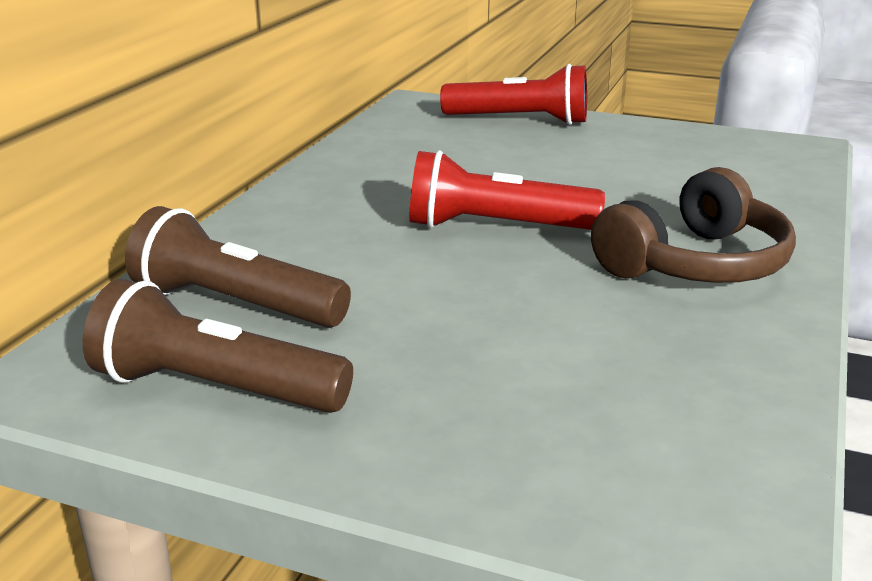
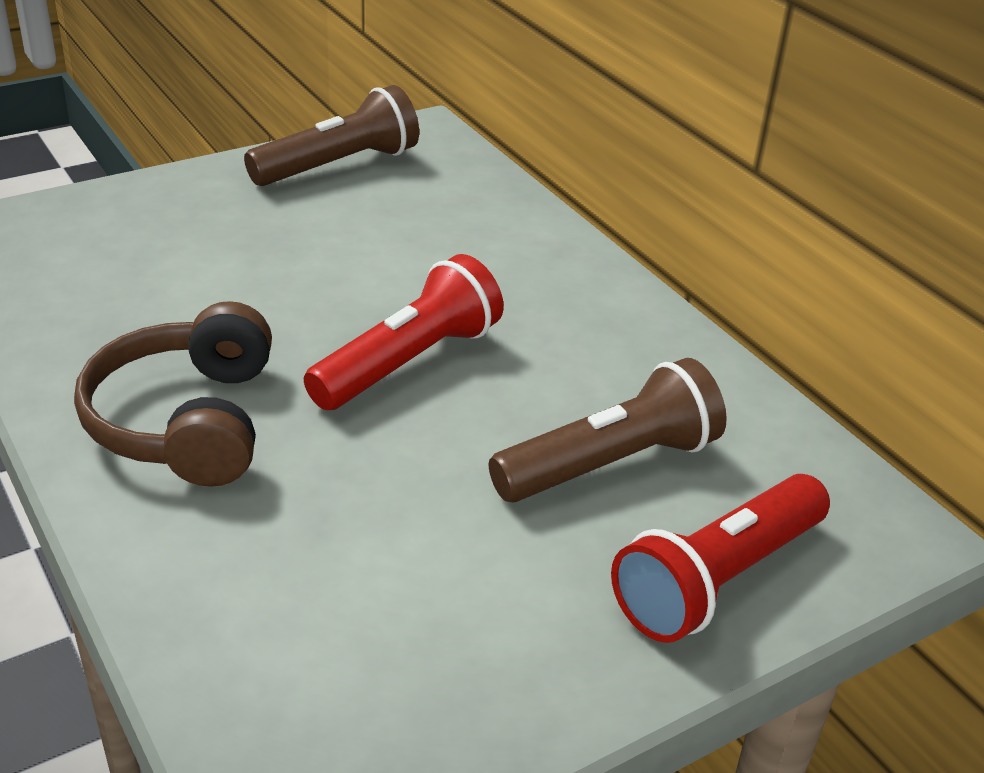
camera: 125 degrees right, 10 degrees up
brown flashlight [125,206,351,328] -> brown flashlight moved to [489,358,726,502]

